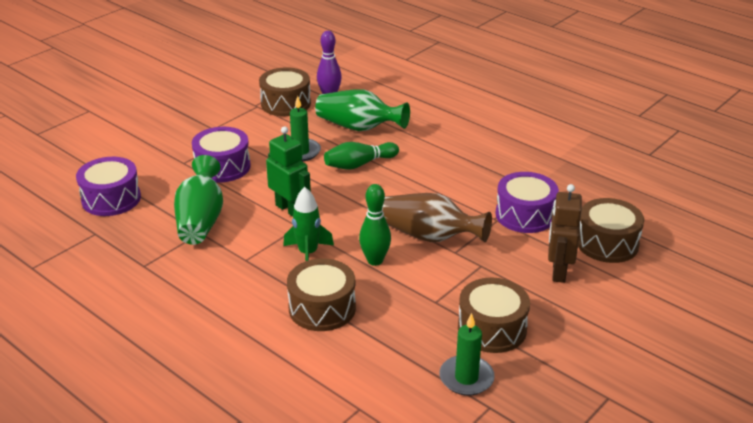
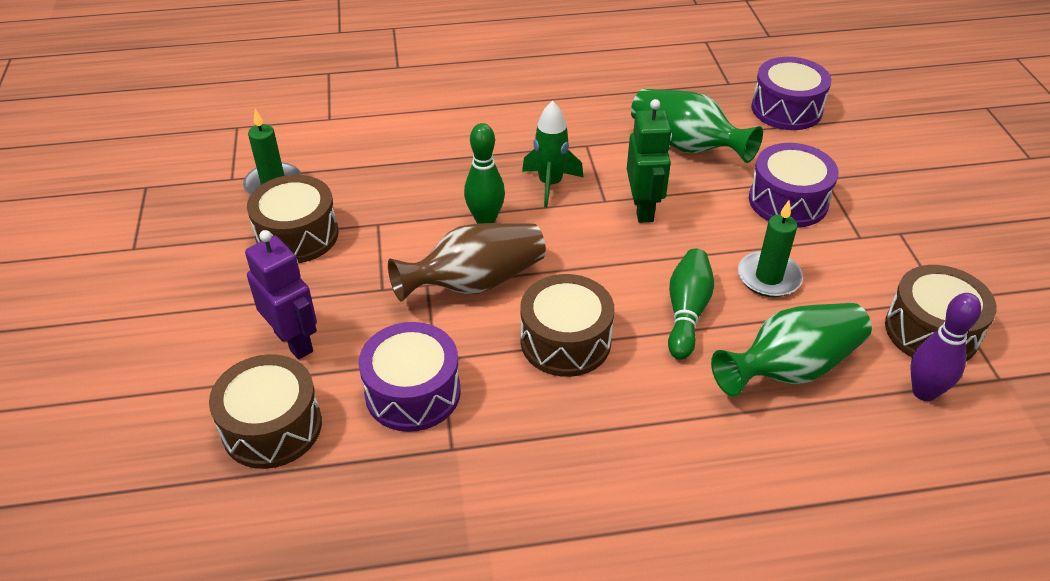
camera: 130 degrees right, 10 degrees up
green robot [266,126,311,217] -> green robot turned 90 degrees counterclockwise [627,99,672,223]
brown drum [287,258,356,331] -> brown drum moved to [520,274,615,377]
brown robot [548,184,582,283] -> purple robot [245,230,317,360]

